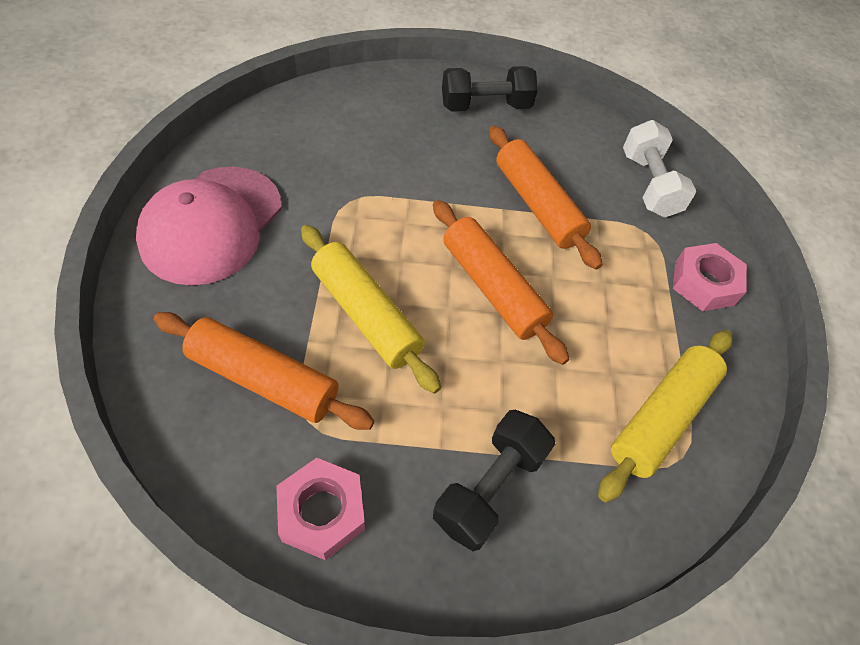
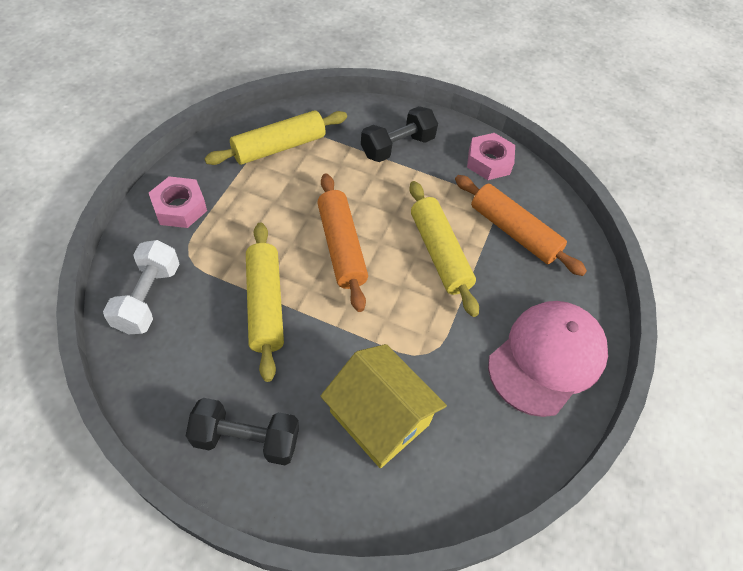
camera: 160 degrees left, 0 degrees up
orange rolling pin [489,126,602,270] -> yellow rolling pin [246,223,284,382]
none -> yellow house [320,344,447,468]

